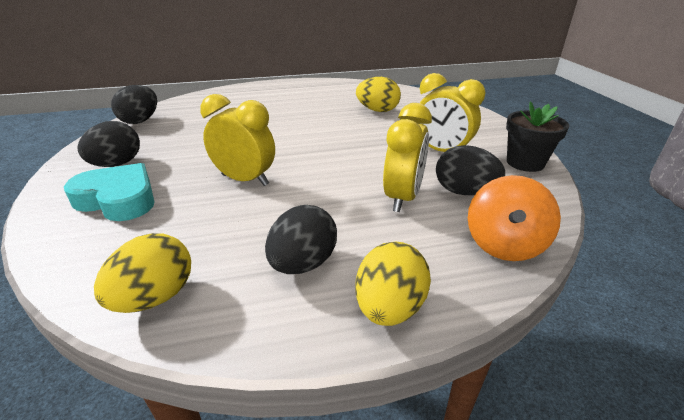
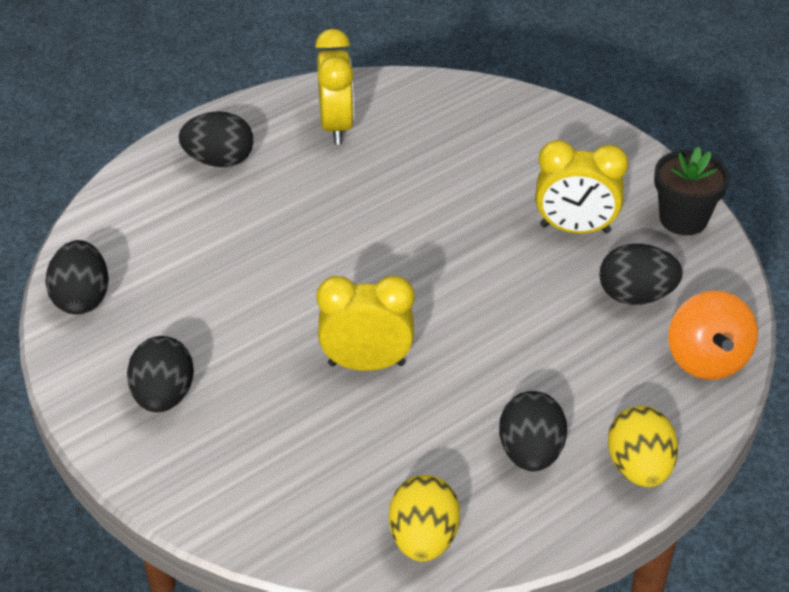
camera: 25 degrees left, 10 degrees up
turquoise heart [64,163,154,221] -> none
yellow egg [356,77,401,112] -> none
yellow clock [383,103,432,212] -> yellow clock moved to [315,29,354,145]
none -> black egg [179,111,254,167]

